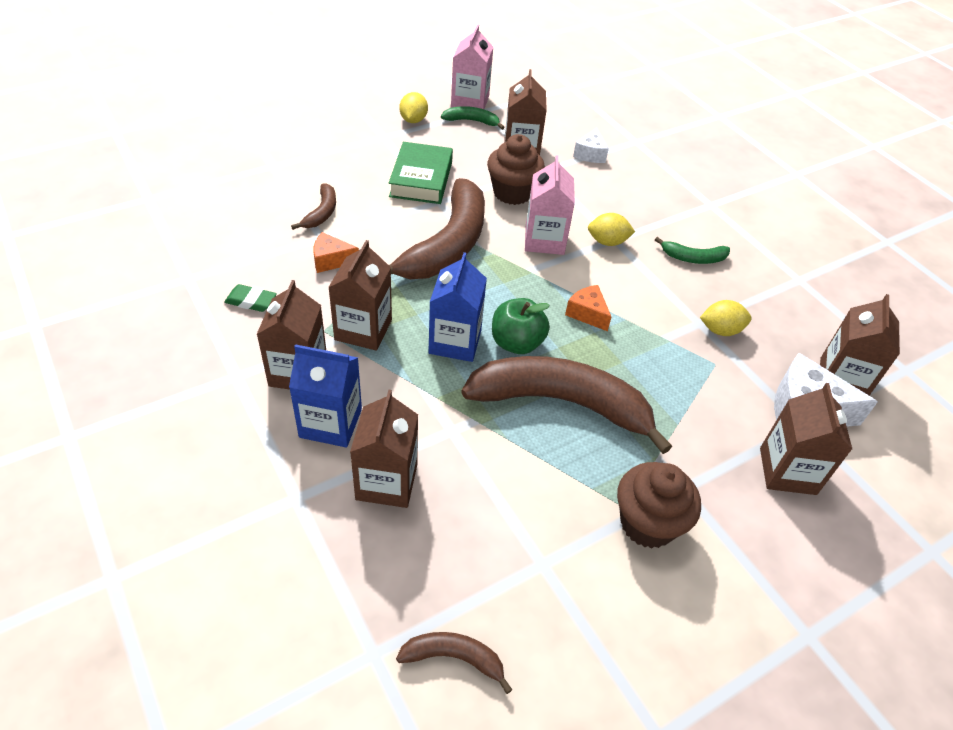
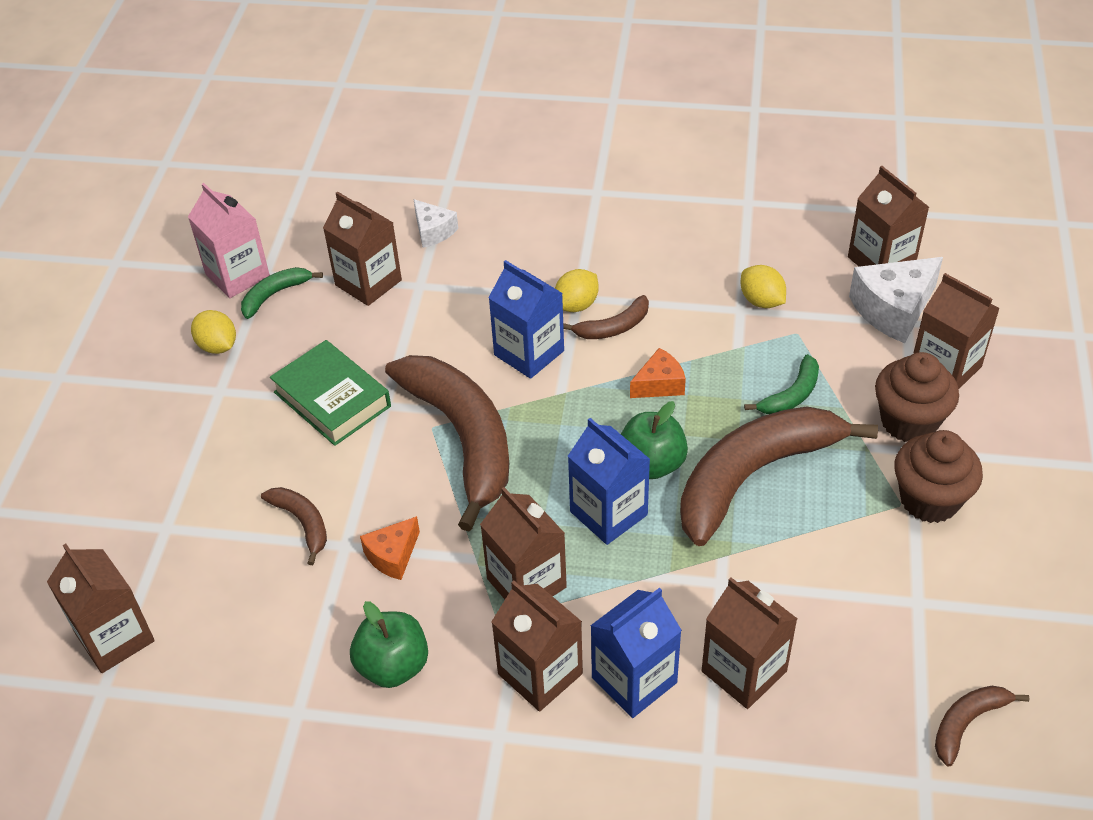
camera: 45 degrees left, 0 degrees up
green eraser [224,284,277,312] -> green apple [350,601,428,688]
brown cupcake [487,134,545,205] -> brown cupcake moved to [875,352,959,442]
pink carton [525,155,575,255] -> blue carton [488,260,564,379]
orange cheese [565,285,612,331] -> orange cheese turned 150 degrees clockwise [630,348,686,398]
green banana [655,237,730,264] -> green banana moved to [744,354,819,414]
yellow lemon [700,300,751,336] -> yellow lemon turned 75 degrees counterclockwise [741,265,786,308]
none -> brown carton [47,544,155,673]
none -> brown banana [563,295,649,339]

